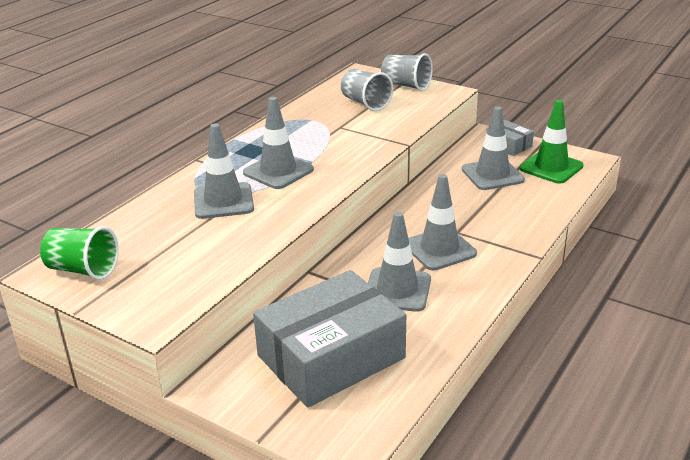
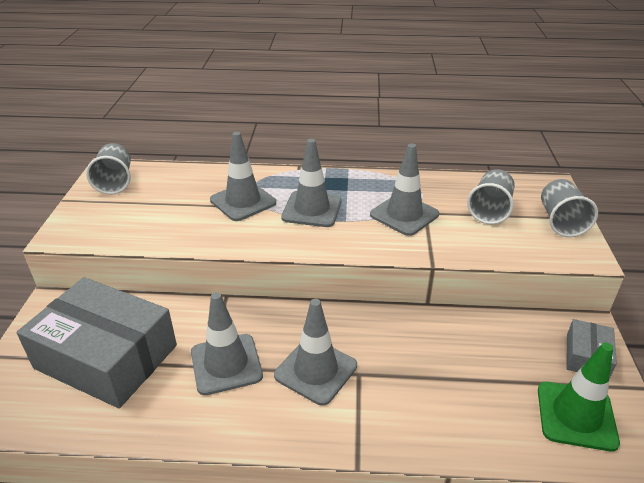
camera: 60 degrees right, 5 degrees up
green cup [40,226,119,280] -> grey cup [86,143,131,195]
grey traffic cone [462,106,525,190] -> grey traffic cone moved to [370,144,439,236]

